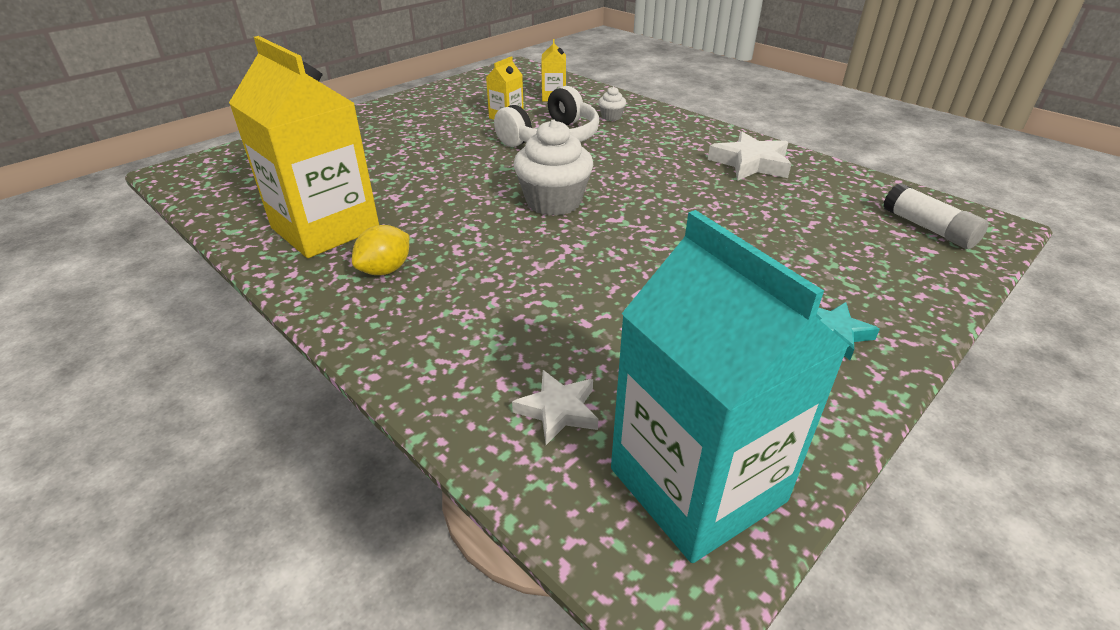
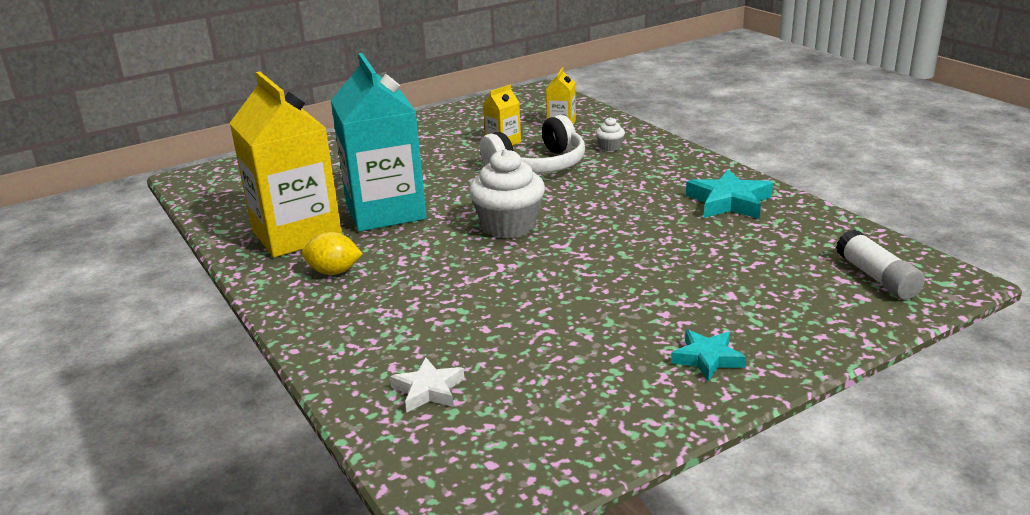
camera: 15 degrees right, 10 degrees down
yellow lemon [352,225,409,275] -> yellow lemon turned 45 degrees clockwise [302,232,363,275]
turquoise carton [611,210,850,563] -> turquoise carton moved to [331,53,427,232]
white star [708,131,791,181] -> turquoise star [686,169,773,219]

